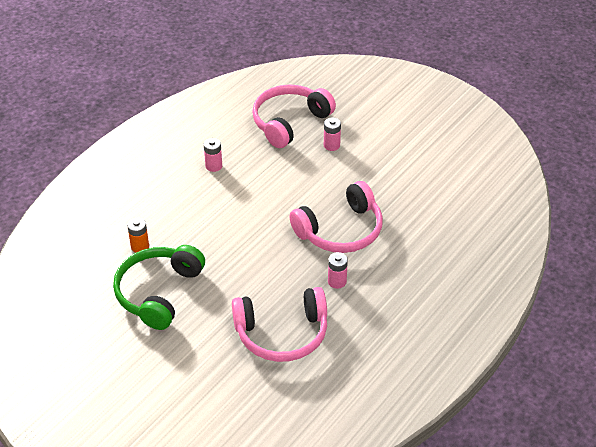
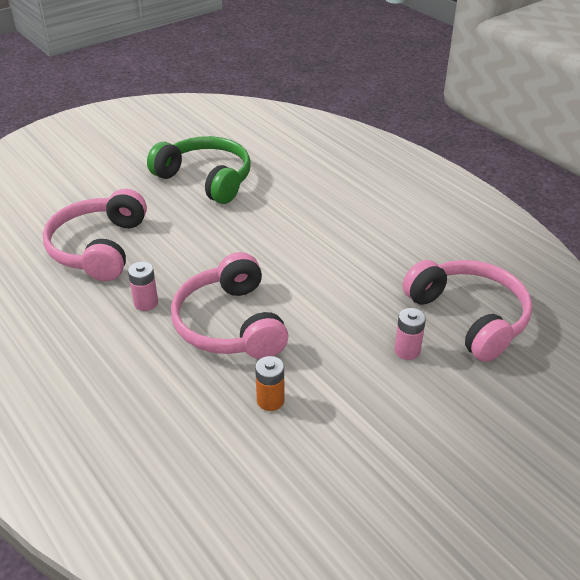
camera: 105 degrees right, 5 degrees down
orange battery [127,218,149,253] -> orange battery moved to [255,356,285,411]
pink battery [204,138,222,172] -> none

